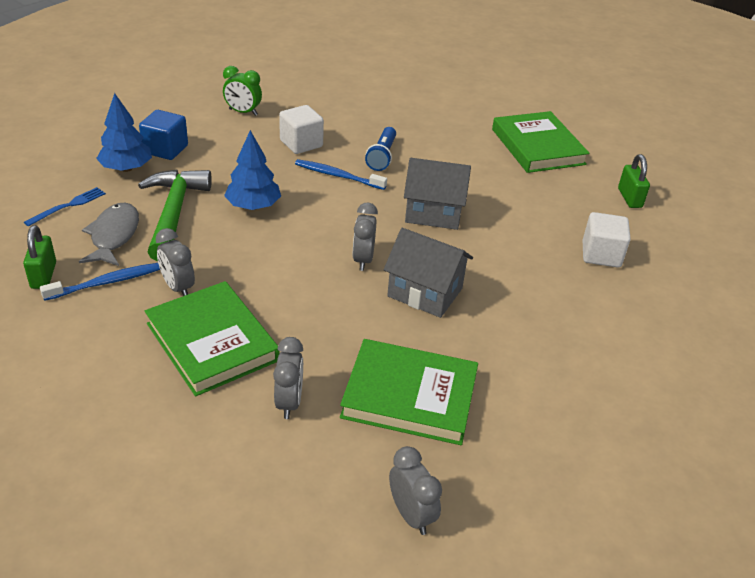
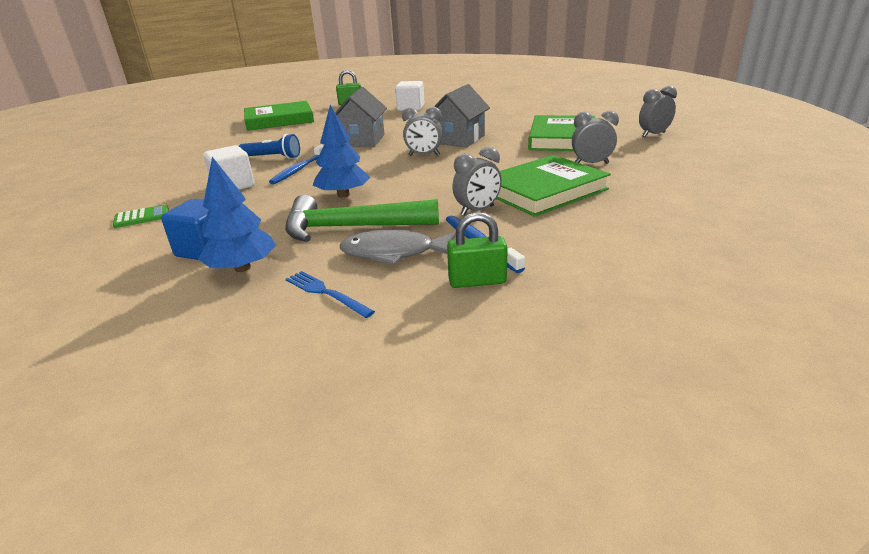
camera: 85 degrees left, 10 degrees down
green clock [223,66,262,116] -> green calculator [113,204,169,228]

